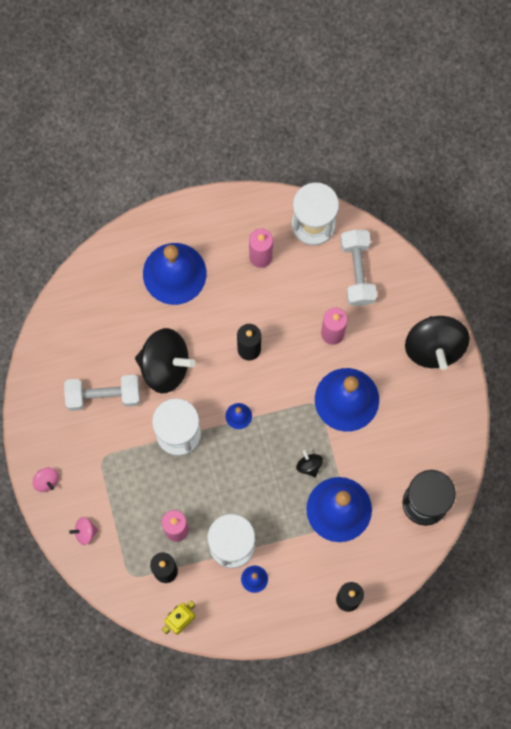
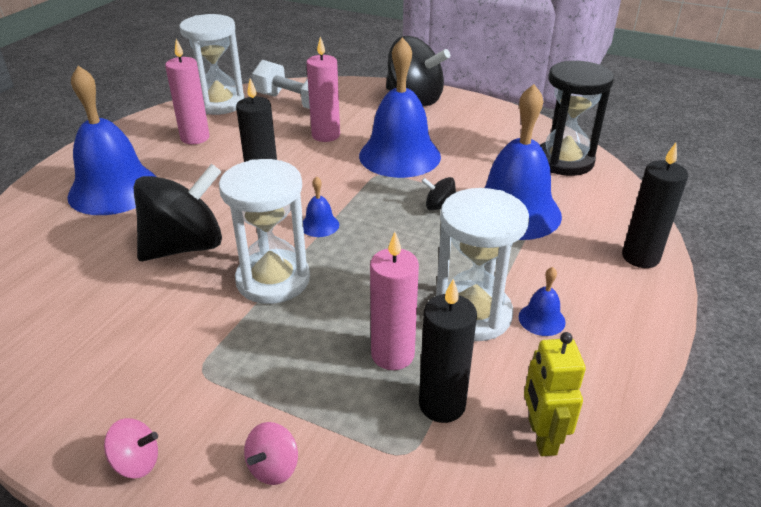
camera: 50 degrees left, 40 degrees down
white dumbbell [64,375,140,411] -> none

